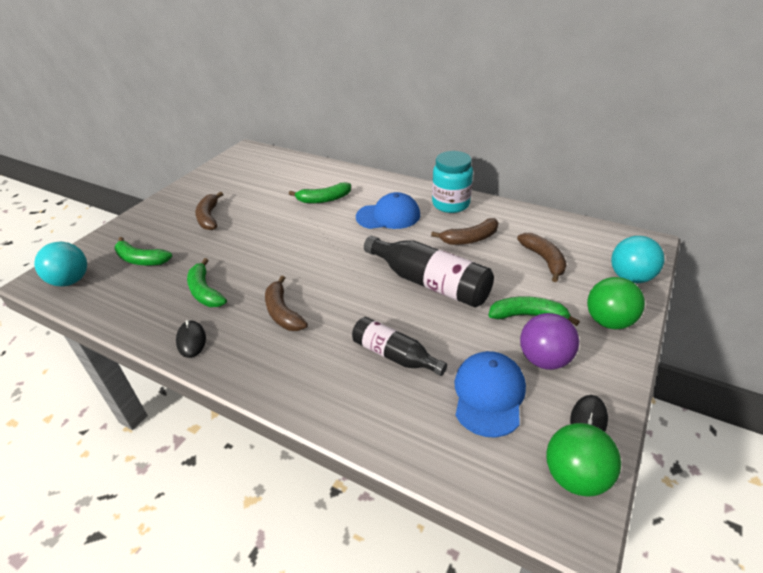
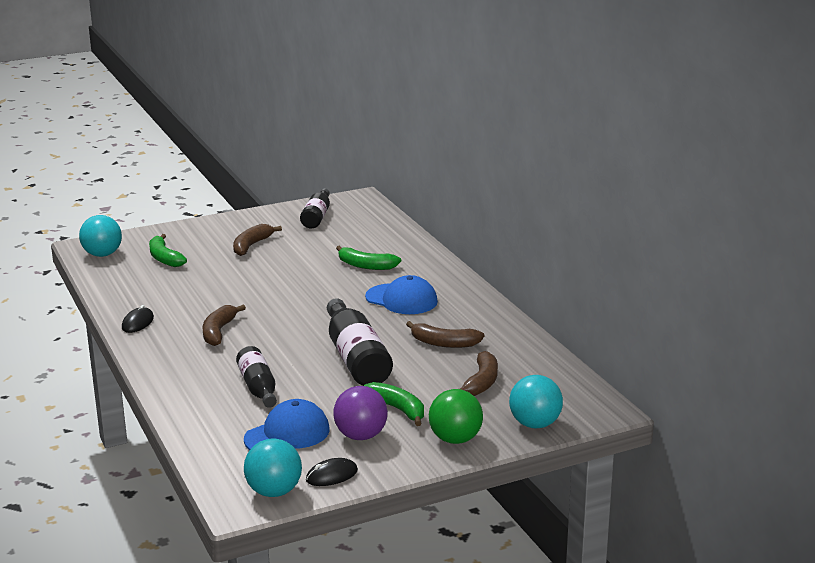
camera: 35 degrees right, 15 degrees down
green banana [187,258,227,307] -> none
turquoise jar [432,151,473,213] -> none
green ball [546,423,621,496] -> turquoise ball [244,439,302,497]
none -> black bottle [300,188,330,228]

